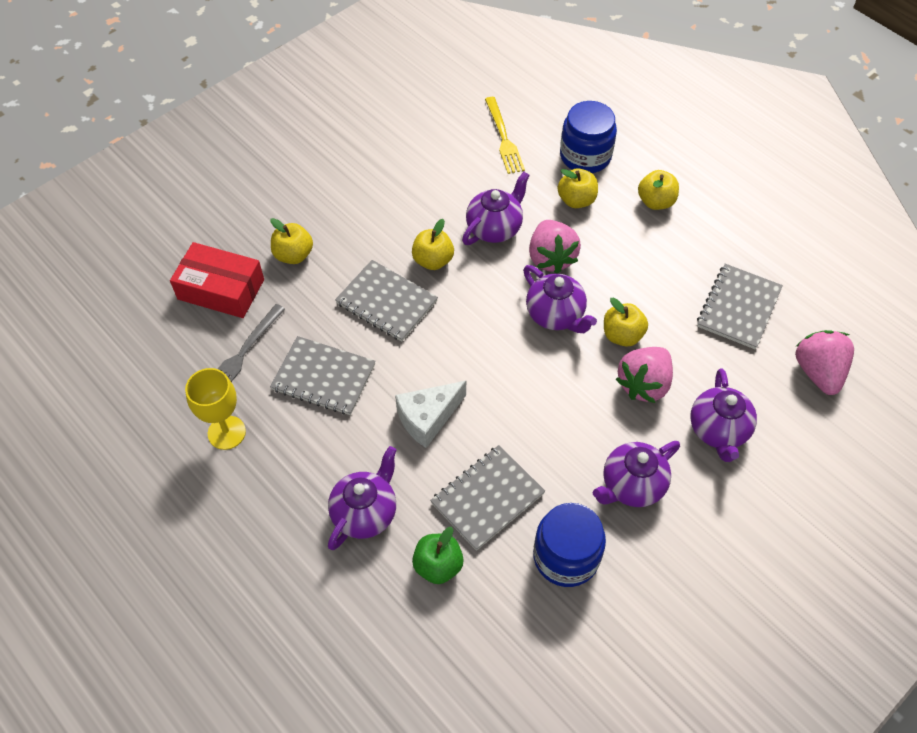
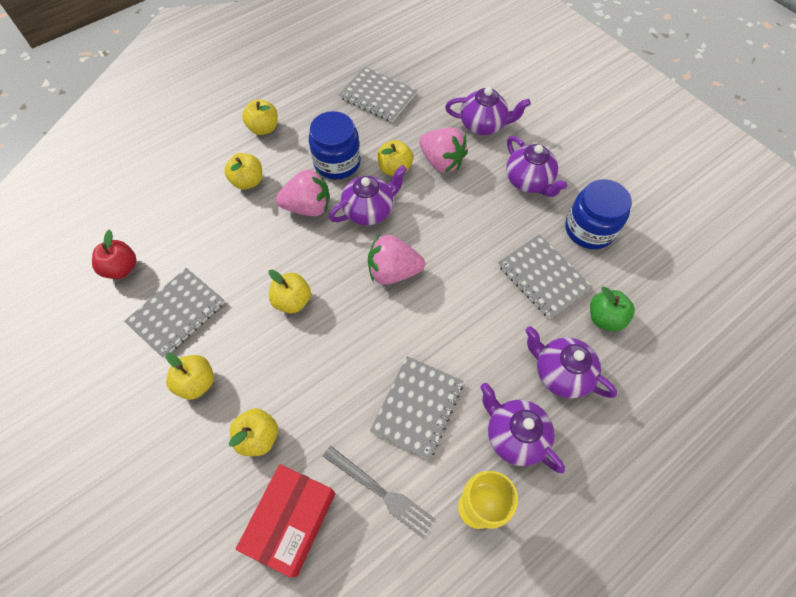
camera: 85 degrees left, 5 degrees up
grey notebook [335,260,438,342] -> grey notebook moved to [124,268,225,358]
white cheese [395,381,466,448] -> none
purple teapot [462,172,530,245] -> purple teapot moved to [480,383,565,473]
yellow fork [485,97,525,174] -> none
blue jar [560,101,617,173] -> blue jar moved to [309,111,361,179]
pink strawberry [795,330,854,395] -> pink strawberry moved to [368,235,425,285]
none -> red apple [92,230,136,279]
none -> yellow apple [165,353,214,400]

